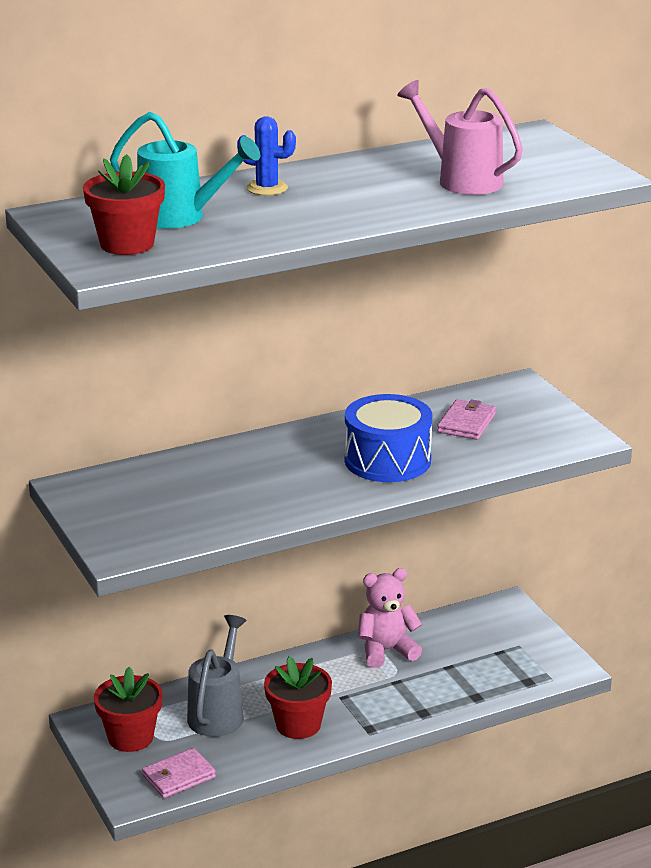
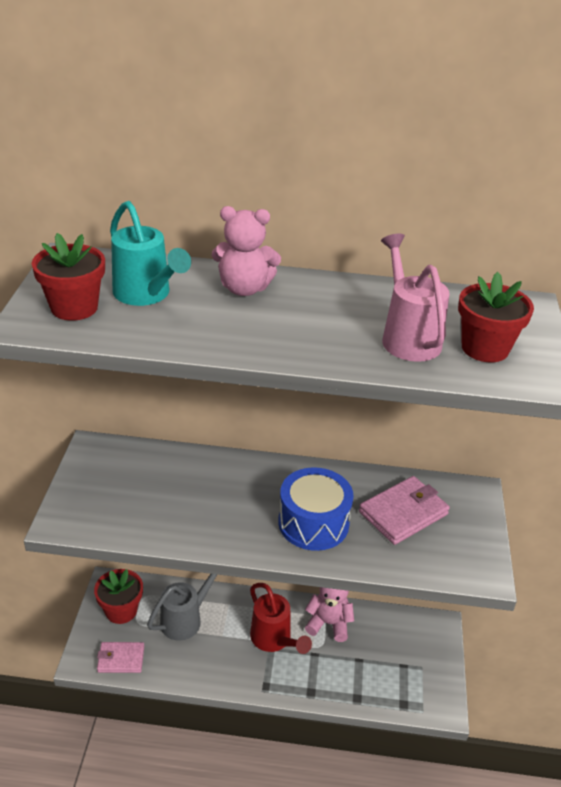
camera: 30 degrees right, 10 degrees up
blue cactus [237,116,296,196] -> pink teddy bear [212,206,281,296]
red flower pot [264,656,332,739] -> red flower pot moved to [458,272,534,362]
pink wallet [437,399,496,440] -> pink wallet [359,476,450,545], size x1.51
none -> red watering can [250,583,312,654]

